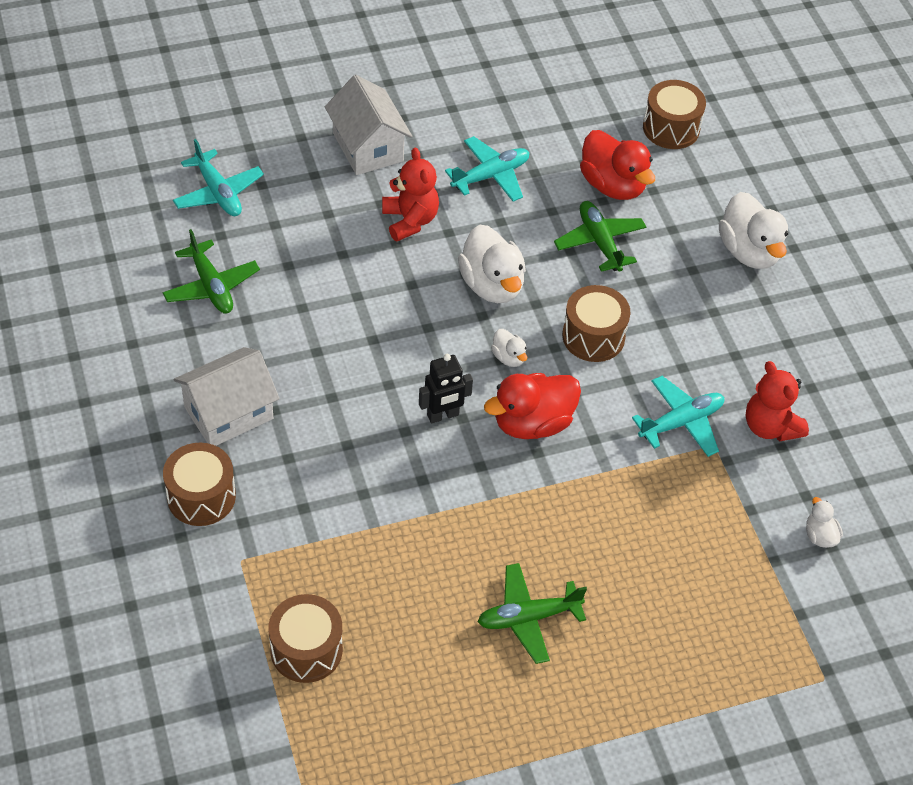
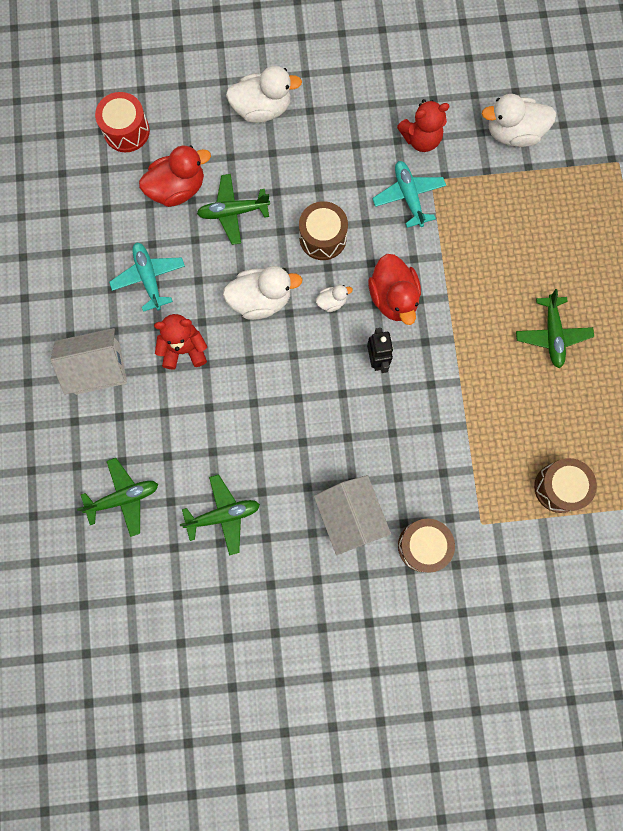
camera: 75 degrees left, 25 degrees up
turquoise plane [173,139,264,216] -> green plane [77,458,158,537]
brown drum [643,80,706,149] -> red drum [95,92,150,152]
white duck [806,497,843,548] -> white duck [482,94,556,147], size x2.05

